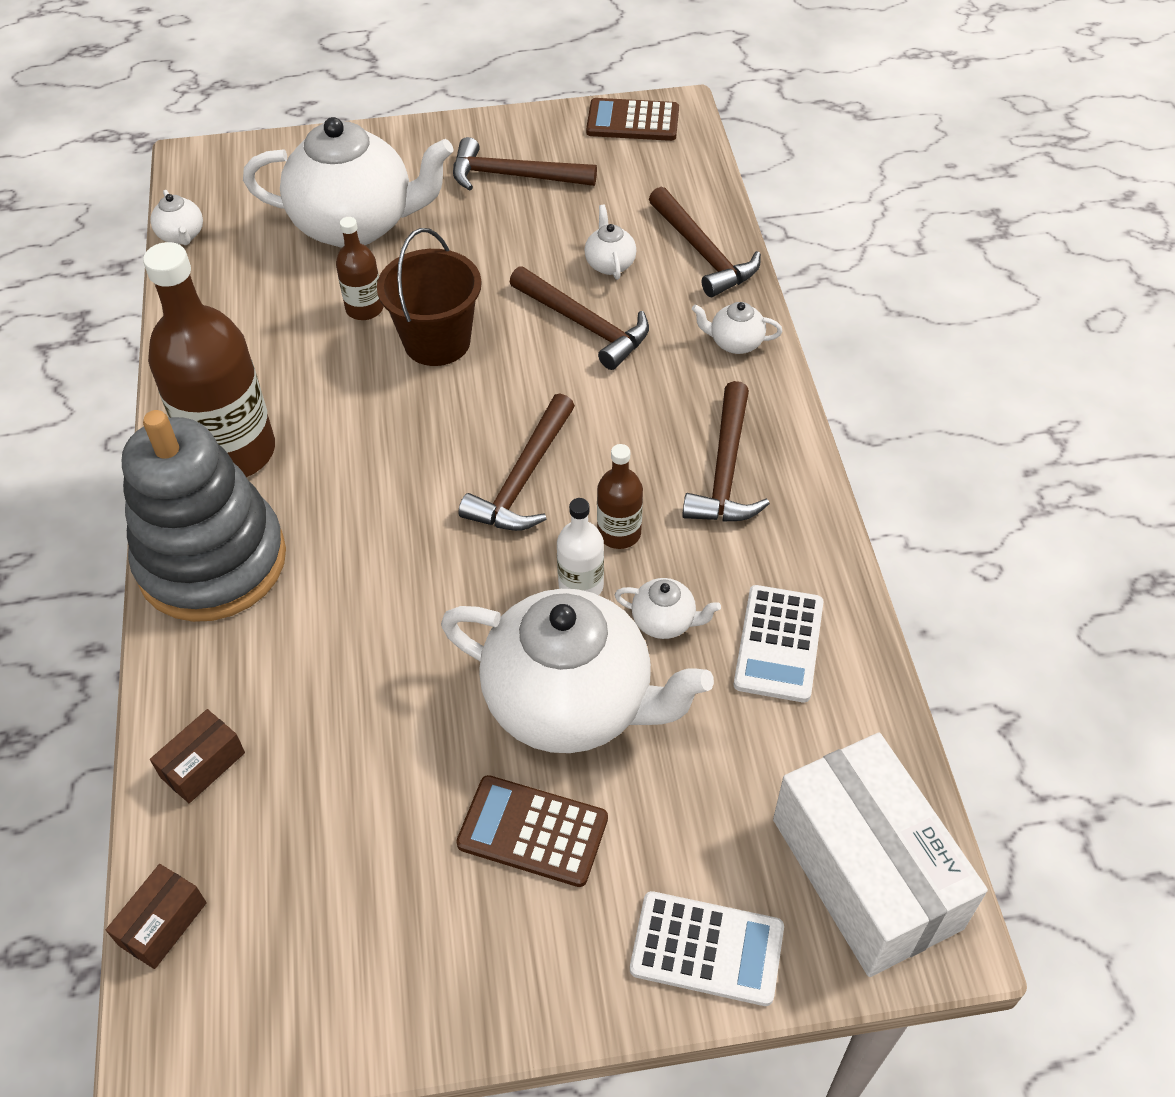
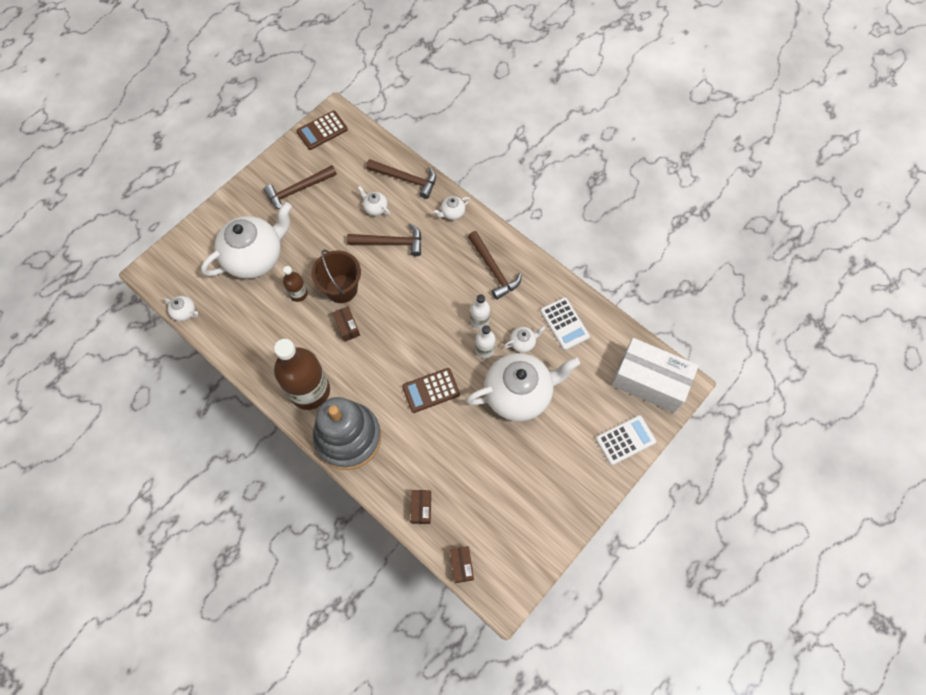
camera: 40 degrees left, 15 degrees up
brown calculator [456,775,608,887] -> brown calculator moved to [402,368,460,413]
brown hammer [458,394,575,531] -> none
brown bottle [597,444,643,549] -> white bottle [470,294,490,329]
none -> brown box [333,306,360,342]

